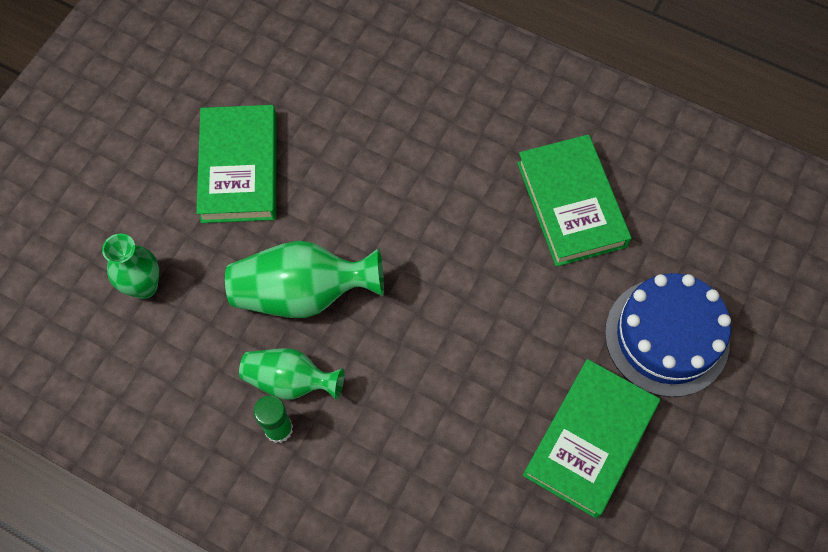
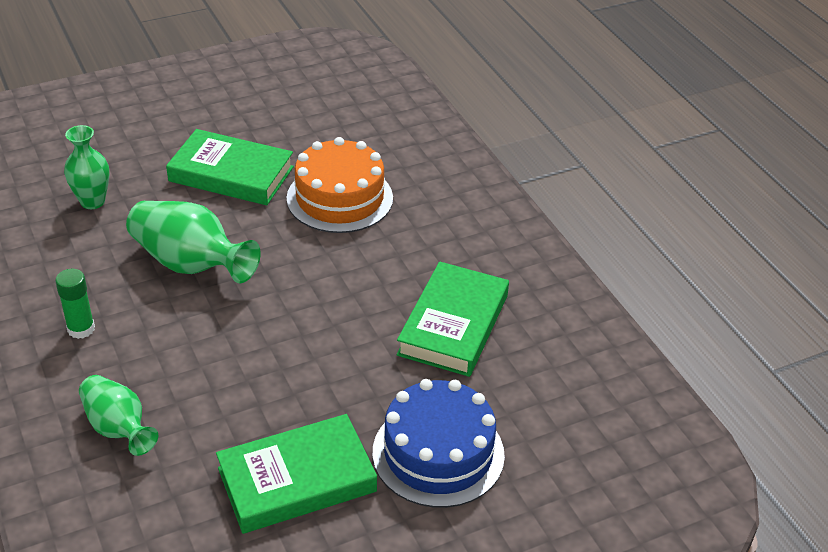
camera: 35 degrees right, 25 degrees down
green book [196,105,277,223] -> green book turned 75 degrees clockwise [166,129,294,205]
green vase [239,348,344,400] -> green vase moved to [79,375,158,456]
none -> orange cake [286,137,393,233]

